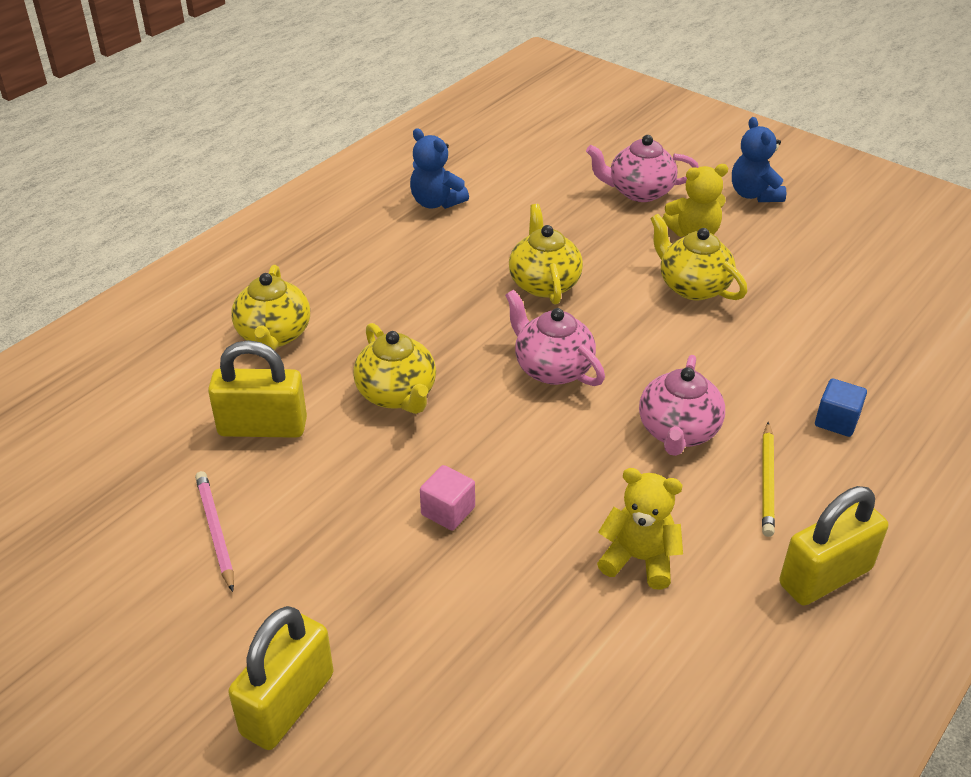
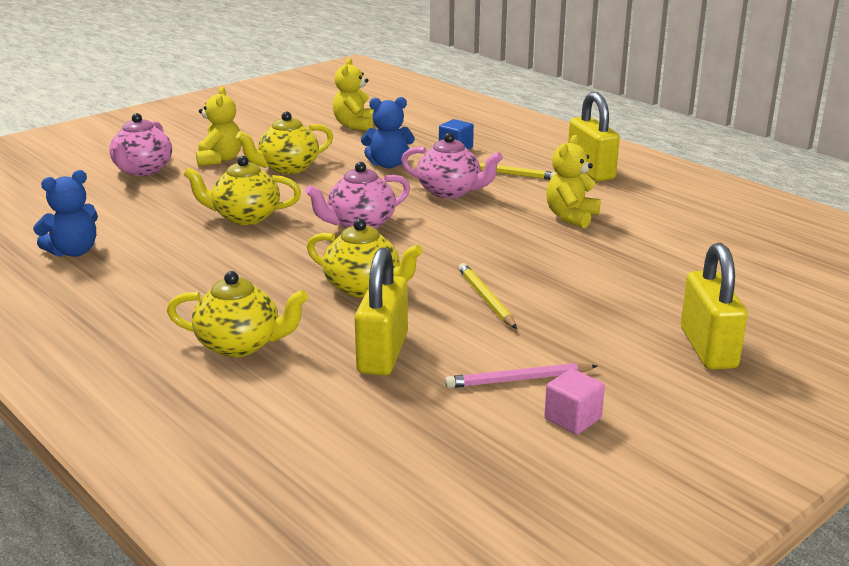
camera: 80 degrees left, 15 degrees down
yellow padlock [228,606,333,750] -> yellow padlock turned 45 degrees clockwise [681,243,747,370]
yellow teapot [353,323,436,414] -> yellow teapot turned 45 degrees clockwise [307,218,423,297]
pink cube [420,465,475,530] -> pink cube moved to [544,369,605,434]
blue teddy bear [732,117,786,202] -> blue teddy bear moved to [361,97,415,168]
none -> yellow teddy bear [333,58,374,131]
none -> yellow pencil [458,263,517,329]

